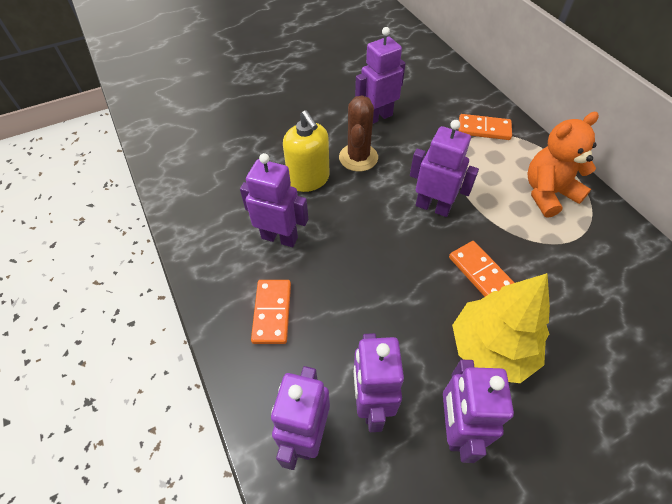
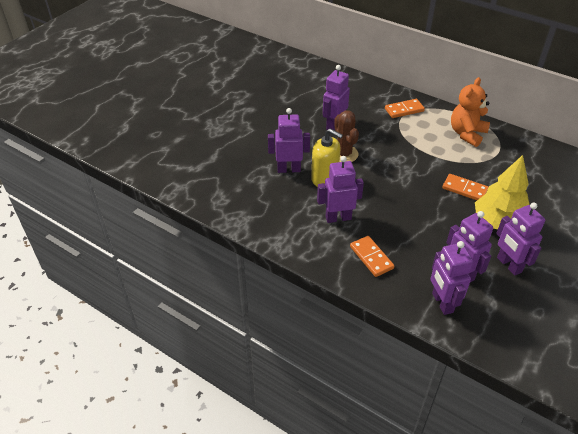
camera: 30 degrees left, 10 degrees down
purple robot [410,120,479,217] -> purple robot moved to [268,108,310,173]

